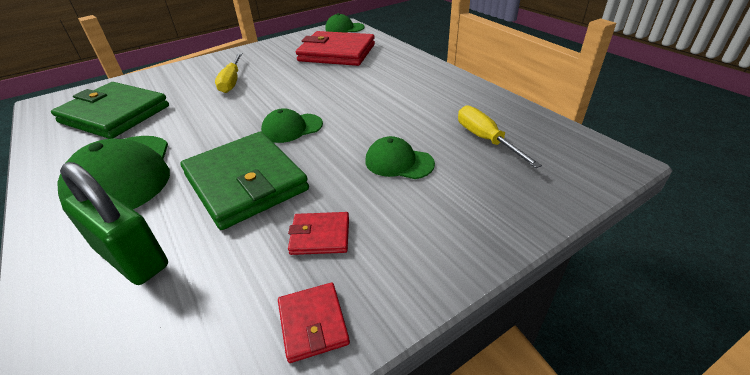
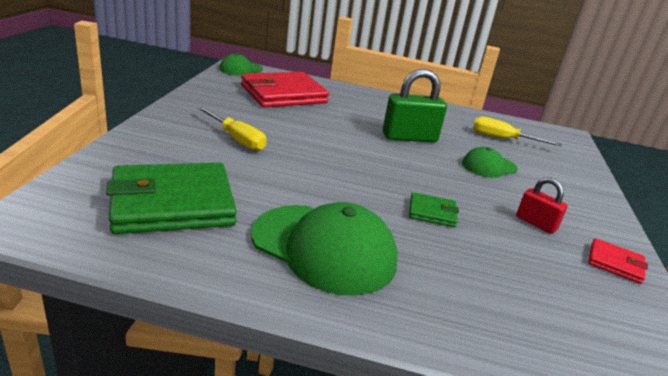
camera: 50 degrees left, 10 degrees down
green padlock [60,162,168,285] -> green padlock moved to [383,69,447,142]
green wallet [180,132,309,230] -> green wallet [409,192,459,227], size x0.45
green cap [261,108,323,143] -> none
red wallet [288,212,349,255] -> red padlock [516,177,568,234]

